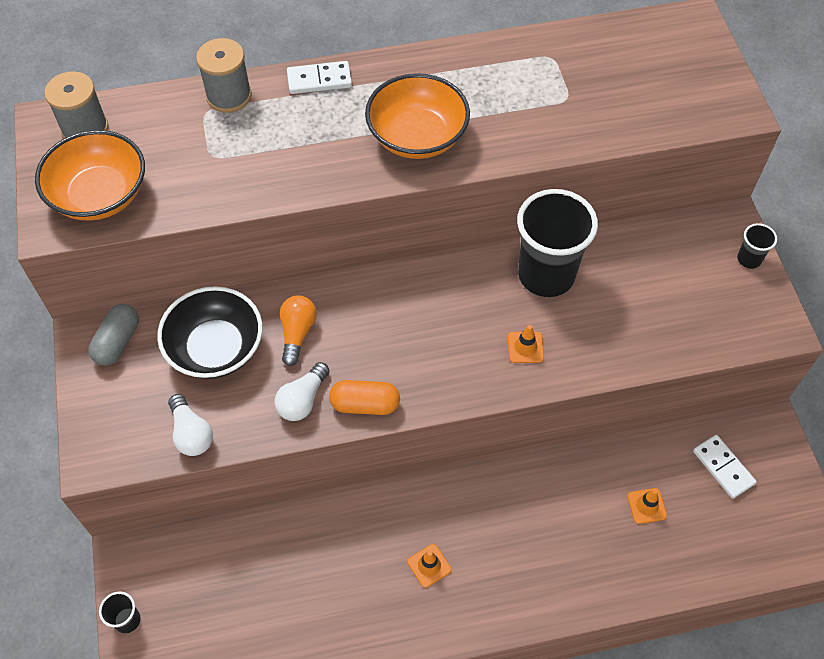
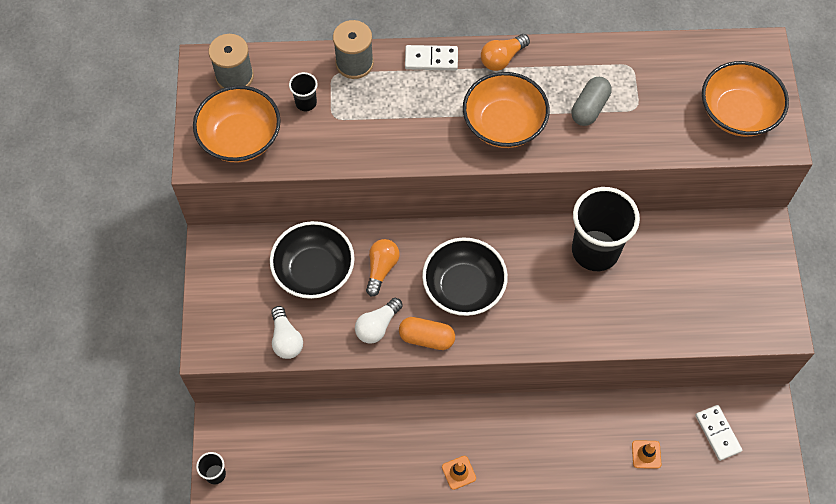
camera: 10 degrees right, 5 degrees up
grey capsule [88,304,139,366] -> grey capsule moved to [572,77,611,126]
orange traffic cone [508,325,544,363] -> none
black cup [737,223,777,269] -> black cup moved to [289,72,318,111]
none -> black bowl [422,237,508,316]
none -> orange light bulb [481,34,530,71]
none -> orange bowl [702,61,789,137]

